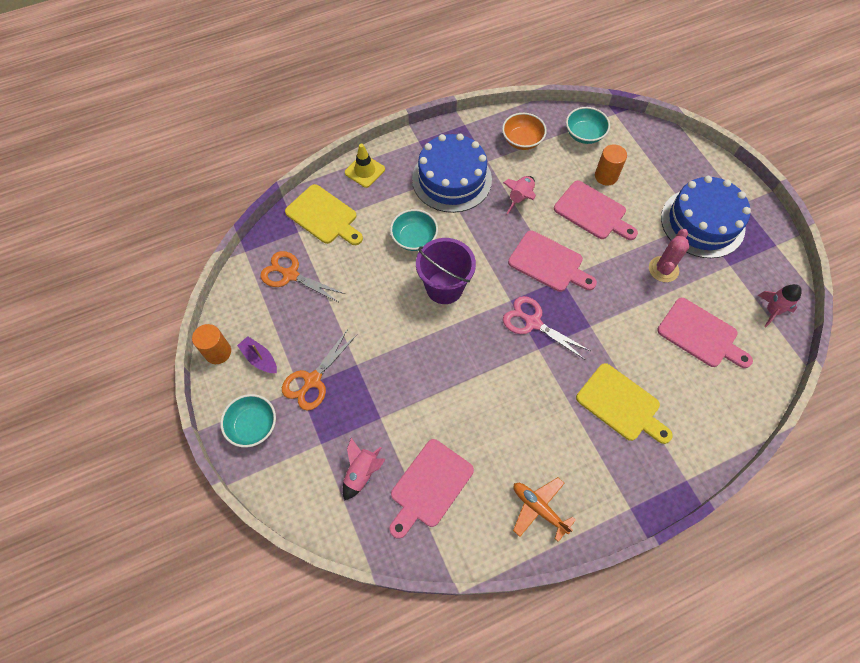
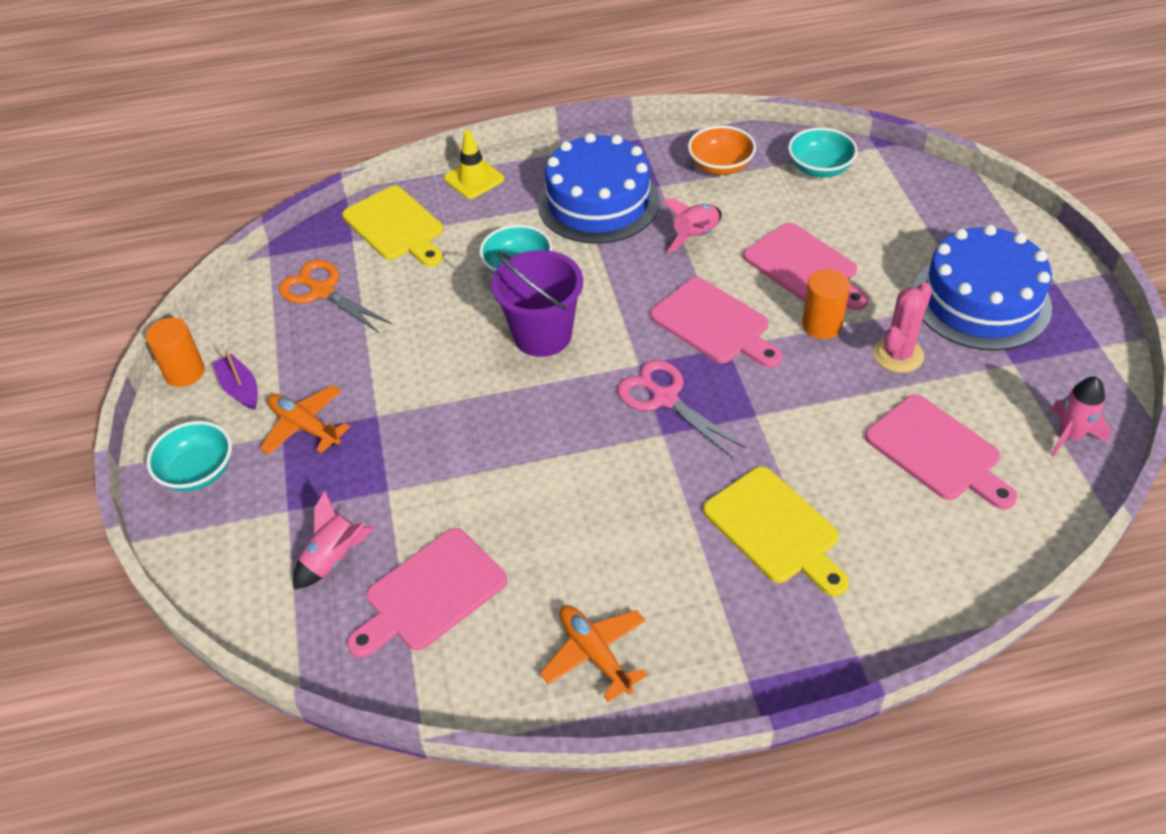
camera: 15 degrees right, 15 degrees down
orange scissors [282,329,357,411] -> orange plane [260,385,350,455]
orange cylinder [595,144,627,185] -> orange cylinder moved to [802,269,850,339]

